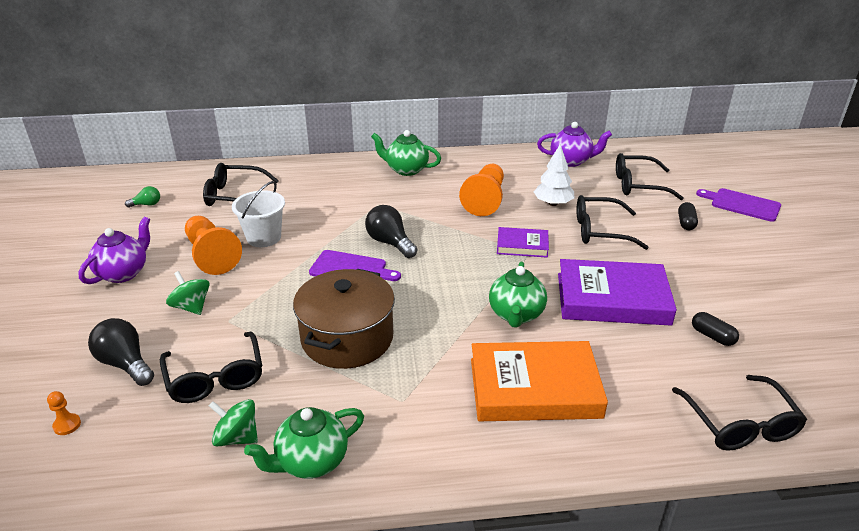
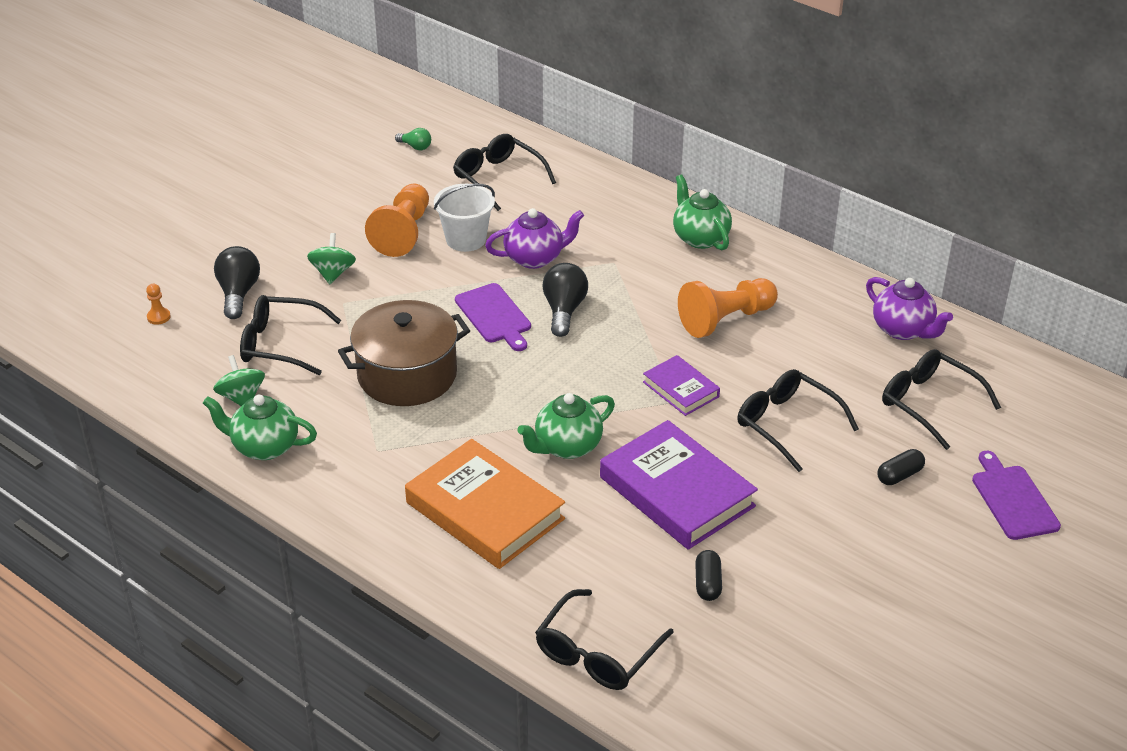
camera: 45 degrees right, 5 degrees up
purple teapot [79,216,150,284] -> purple teapot moved to [485,208,584,269]
black glasses [160,332,262,403] -> black glasses turned 75 degrees clockwise [240,295,341,375]
white tree [534,144,574,206] -> none

